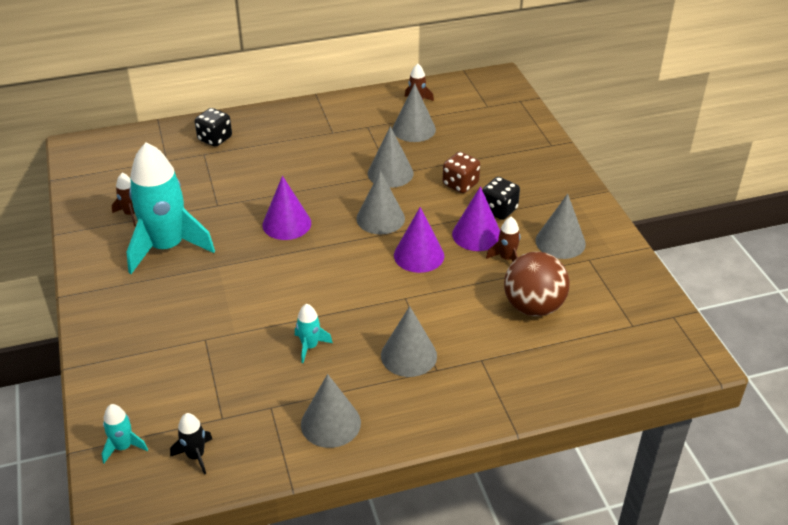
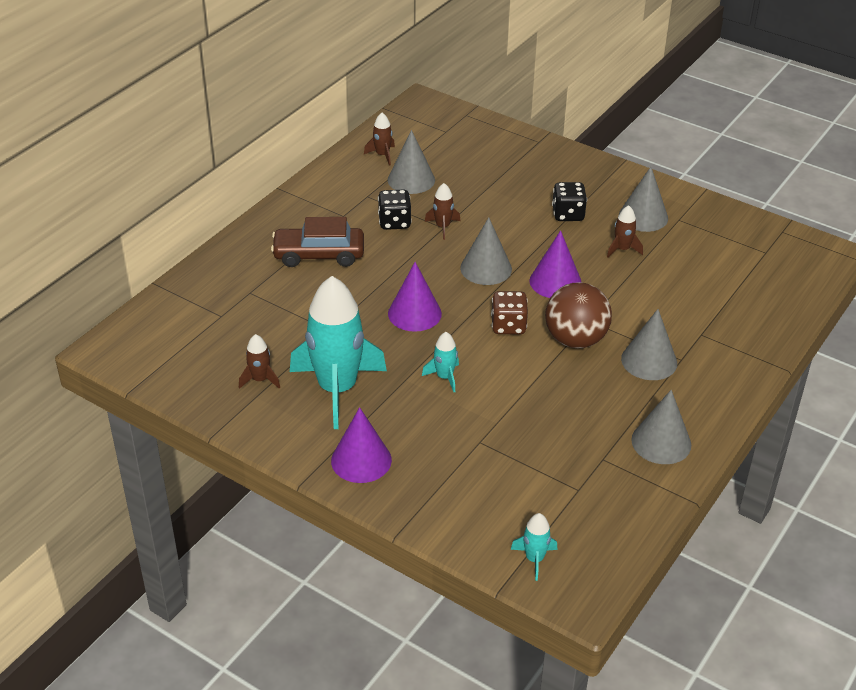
camera: 40 degrees left, 0 degrees up
black rocket [170,413,212,475] -> none
black dice [195,108,232,147] -> black dice moved to [378,189,412,230]
turquoise rocket [295,304,333,363] -> turquoise rocket moved to [422,332,459,392]
grey cone [368,126,414,188] -> brown rocket [425,183,460,240]
brown dice [443,152,480,193] -> brown dice moved to [491,291,528,334]
purple cone [452,186,500,251] -> purple cone moved to [331,407,392,483]
brown ball [504,252,570,316] -> brown ball moved to [545,282,612,348]
none -> brown car [271,217,364,267]

